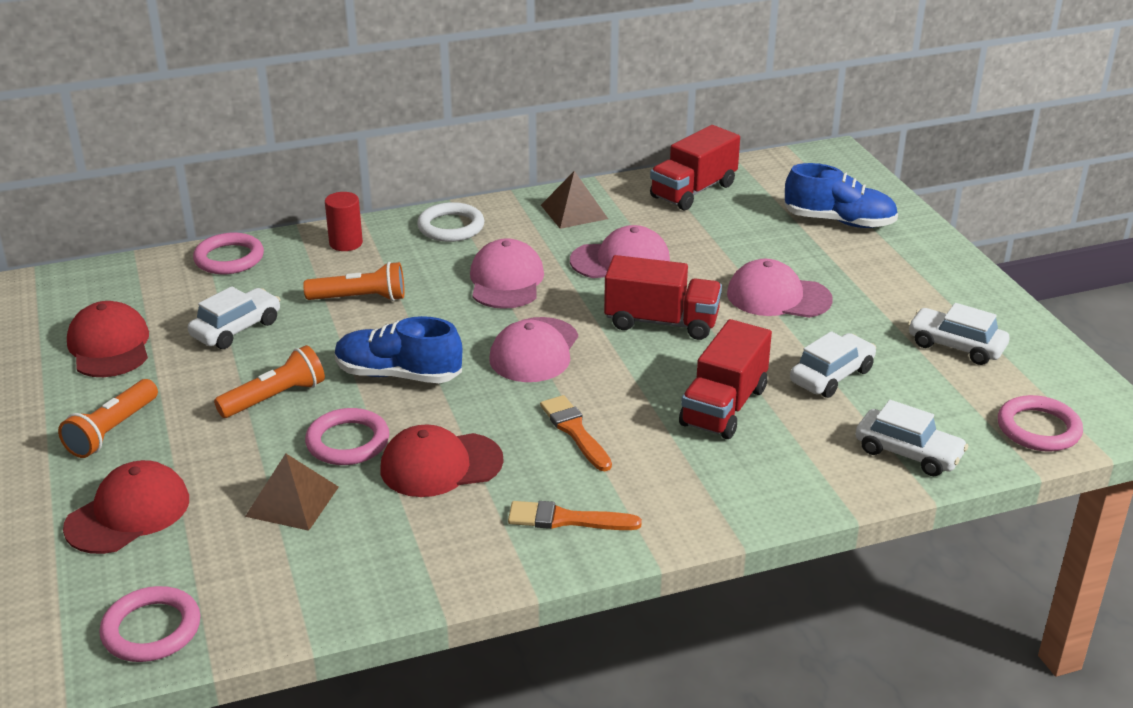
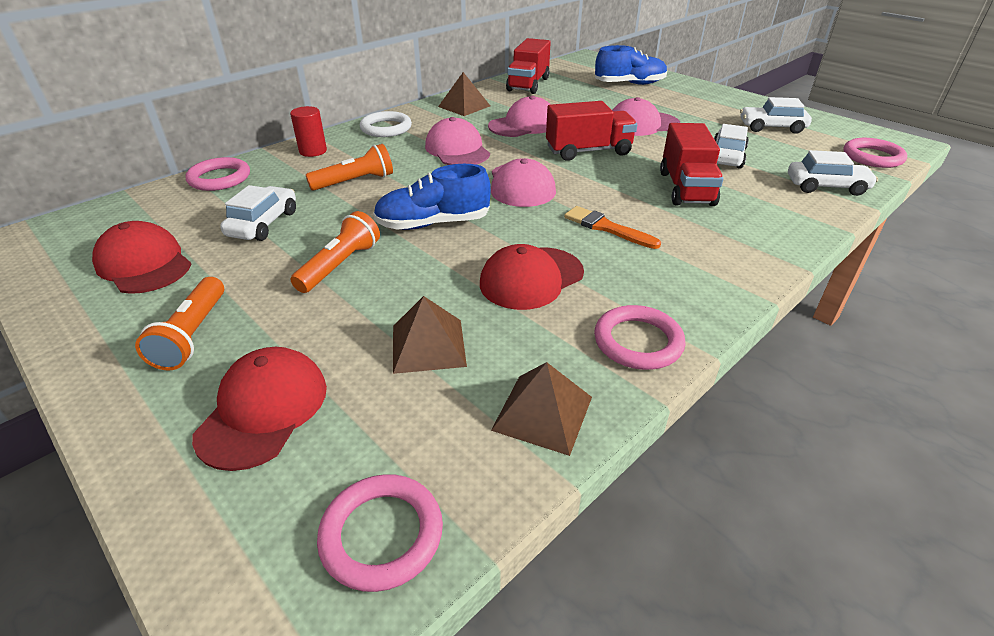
camera: 25 degrees left, 5 degrees up
pink ring [305,408,389,465] -> pink ring moved to [594,305,686,370]
orange brush [508,501,642,530] -> none
none -> brown pyramid [491,362,592,456]

